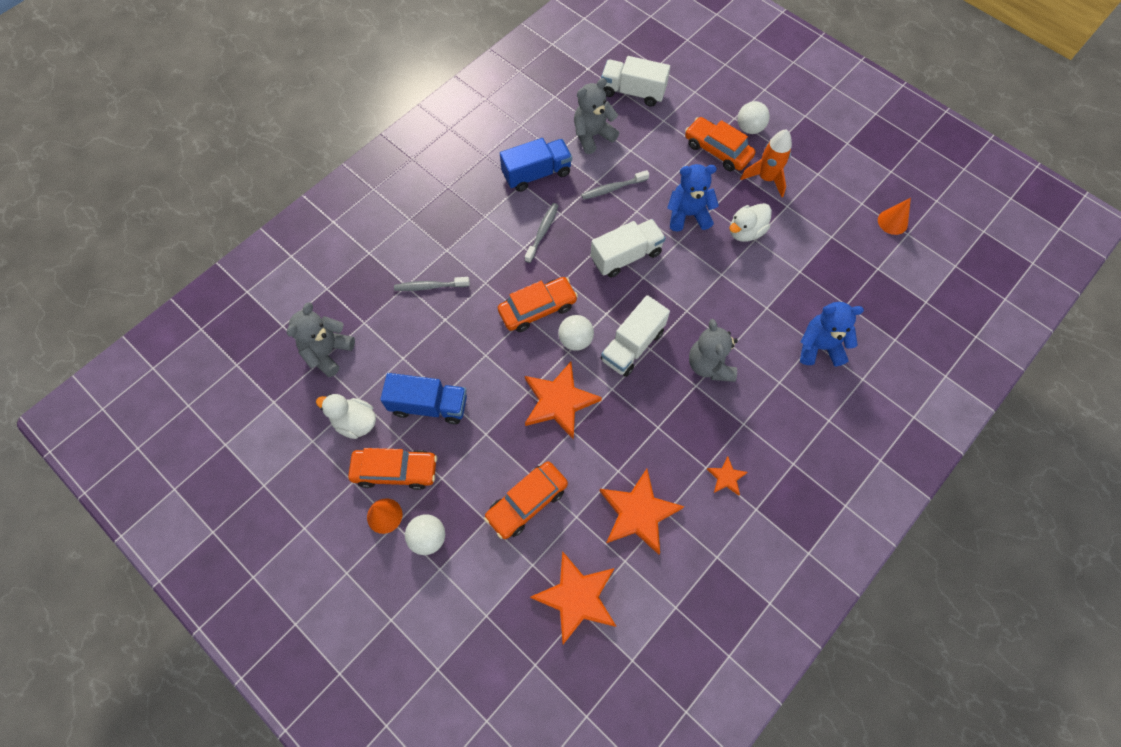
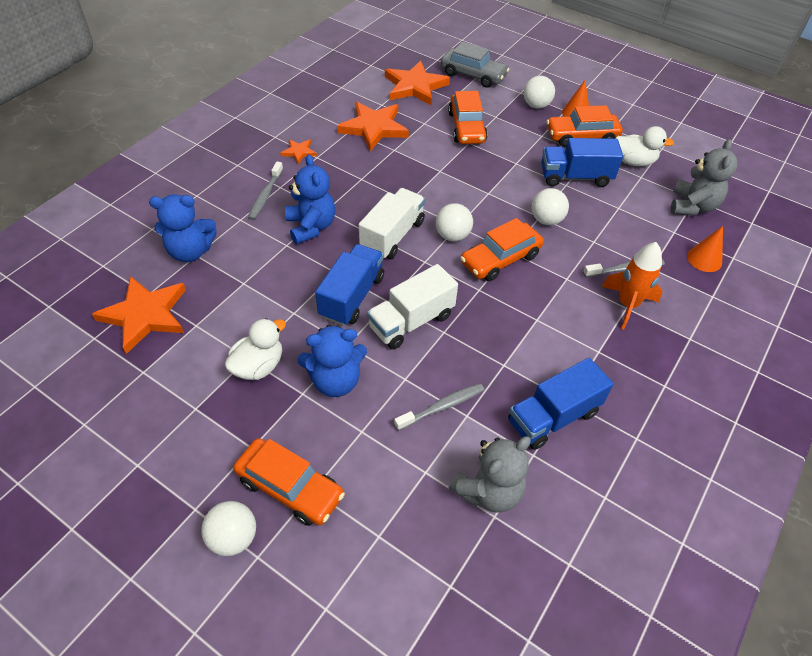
camera: 170 degrees right, 15 degrees down
orange car [484,461,568,539] -> orange car turned 135 degrees clockwise [448,91,488,144]
grey toothbrush [525,203,559,263] -> grey toothbrush moved to [248,162,283,220]
orange star [525,362,602,440] -> orange star moved to [92,276,186,354]
white truck [601,56,670,107] -> none
grey teddy bear [689,319,738,382] -> blue teddy bear [285,154,335,244]
orange rocket [740,129,792,197] -> orange rocket moved to [602,242,663,330]
orange cone [878,198,911,235] -> orange cone moved to [687,226,723,272]
none -> blue truck [315,244,384,326]
none -> grey car [441,41,509,88]
none -> white ball [532,188,569,225]

